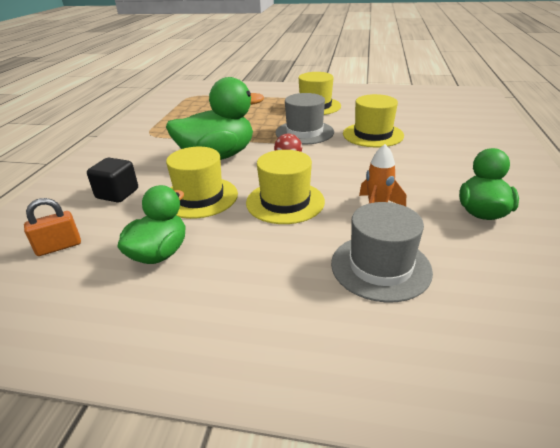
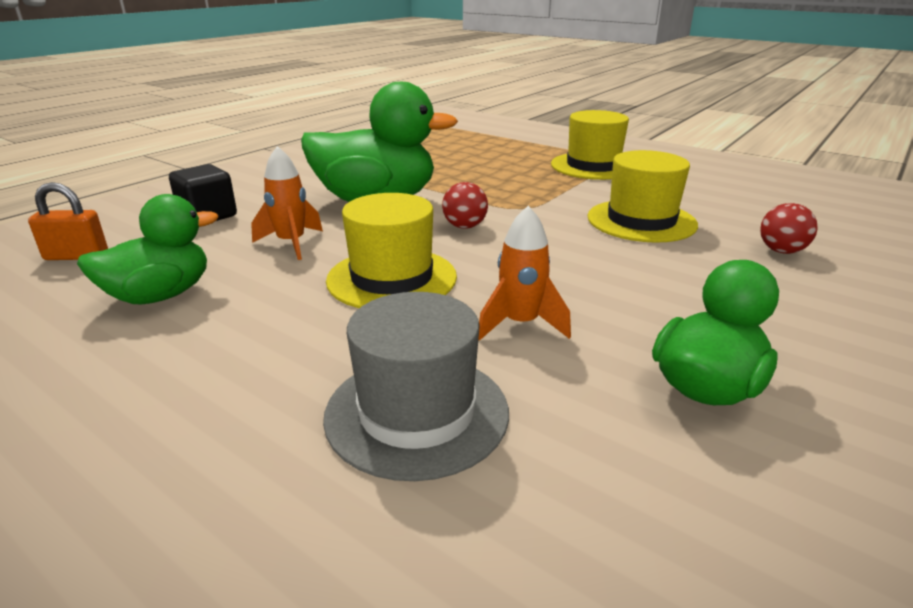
camera: 25 degrees right, 5 degrees down
yellow hat [166,147,238,219] -> orange rocket [251,146,323,260]
grey hat [275,93,334,145] -> none
none -> red ball [760,203,818,254]

